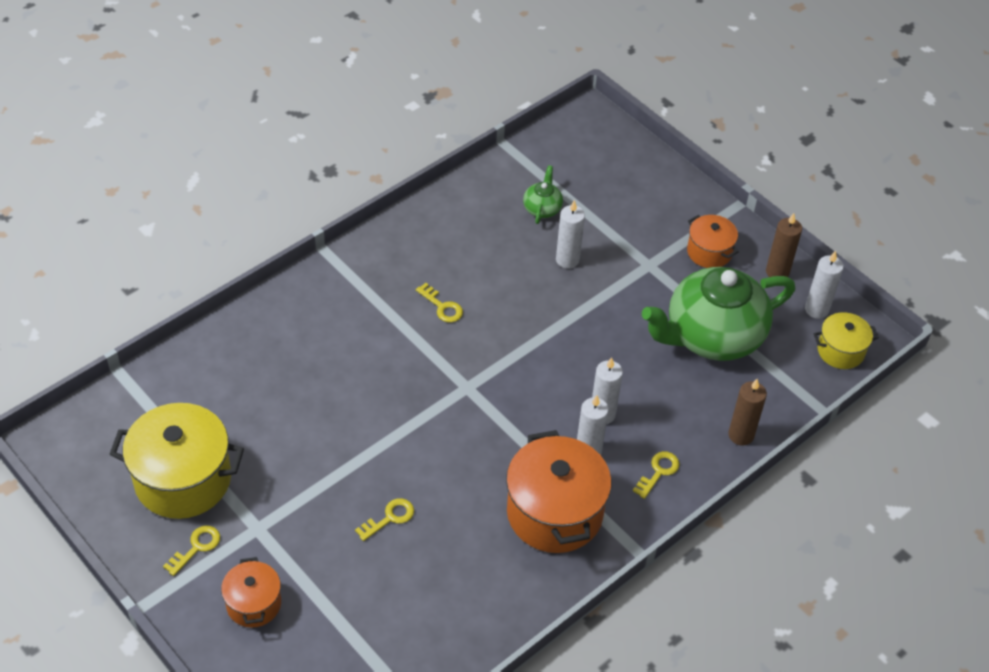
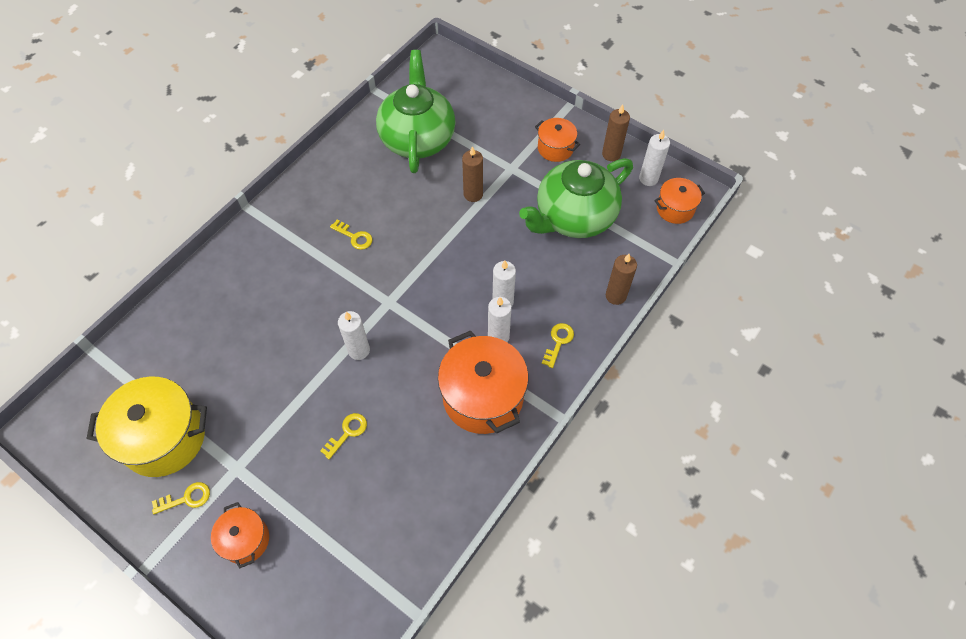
camera: 10 degrees left, 10 degrees up
yellow key [163,525,220,576] -> yellow key turned 45 degrees clockwise [152,482,210,514]
green teapot [523,165,563,224] -> green teapot [376,50,456,173], size x2.40
white candle [556,200,585,269] -> white candle moved to [338,311,370,360]
yellow pot [814,312,879,369] -> orange pot [654,178,705,224]
none -> brown candle [462,146,483,202]

